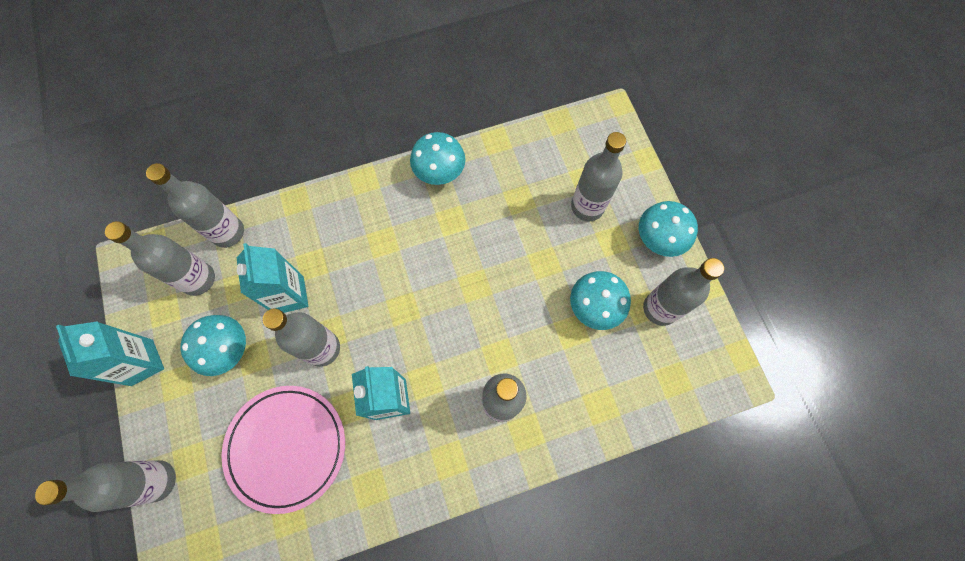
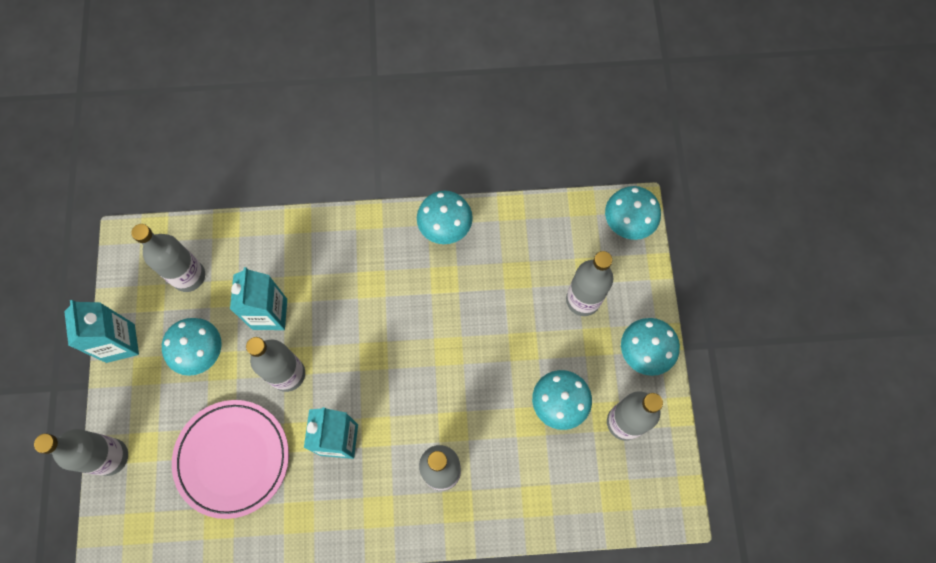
camera: 15 degrees right, 0 degrees up
grey bottle [146,163,244,248] -> none
none -> turquoise mushroom [605,186,661,240]

